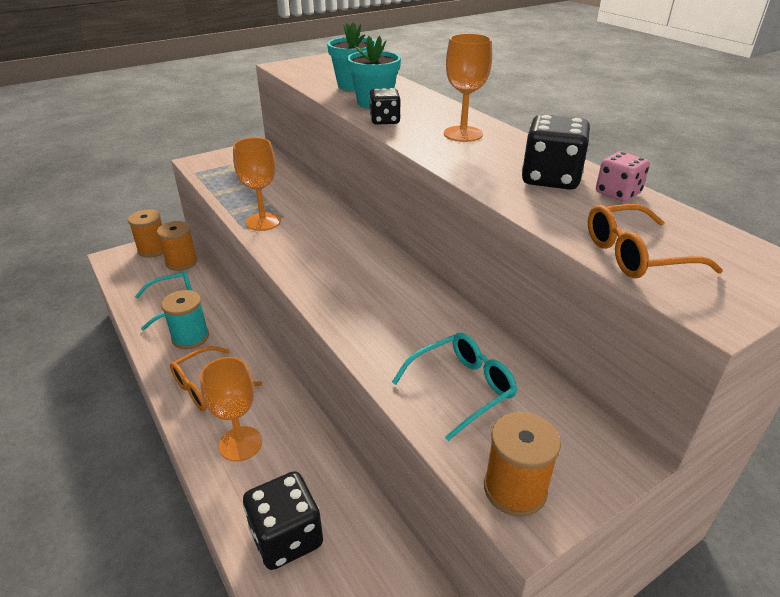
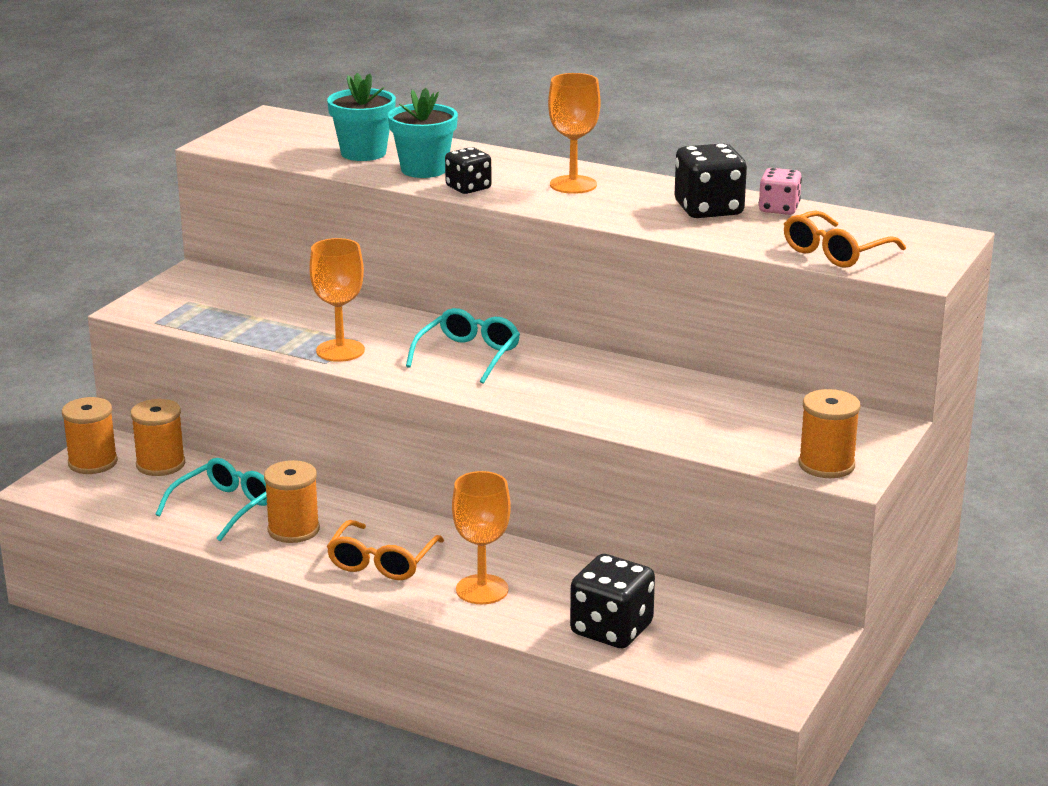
camera: 30 degrees left, 10 degrees down
turquoise spool [161,290,209,349] -> orange spool [264,460,320,543]
turquoise glasses [392,332,517,441] -> turquoise glasses moved to [406,308,520,384]

